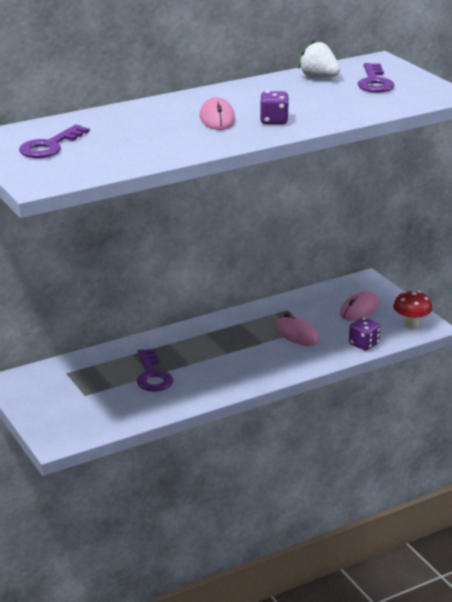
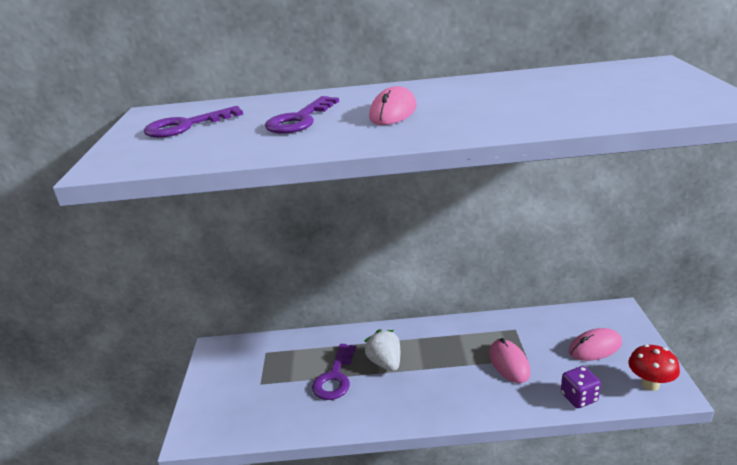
camera: 30 degrees right, 0 degrees up
purple dice [260,91,289,125] -> none
white strawberry [298,40,340,78] -> white strawberry moved to [364,329,400,371]
purple key [358,63,395,93] -> purple key moved to [265,96,339,133]

